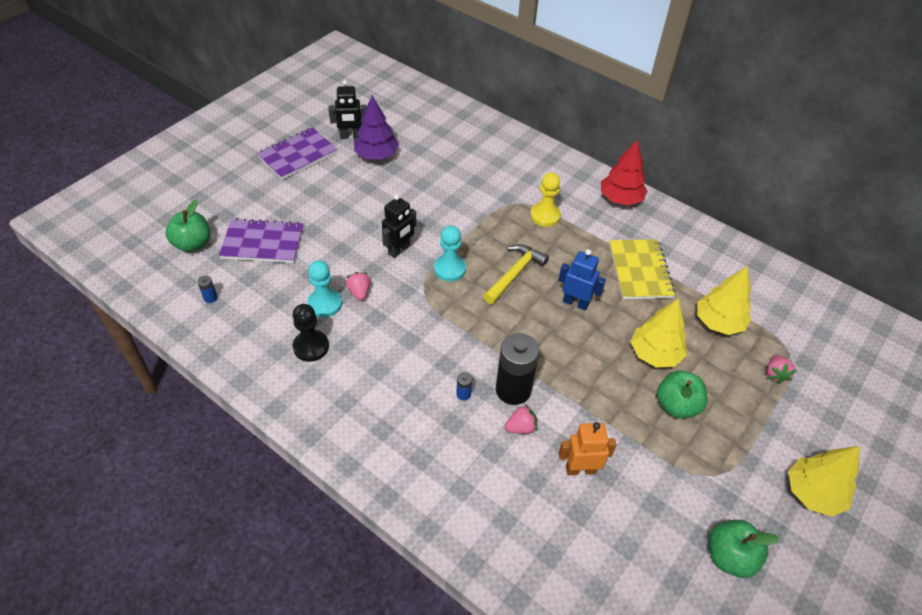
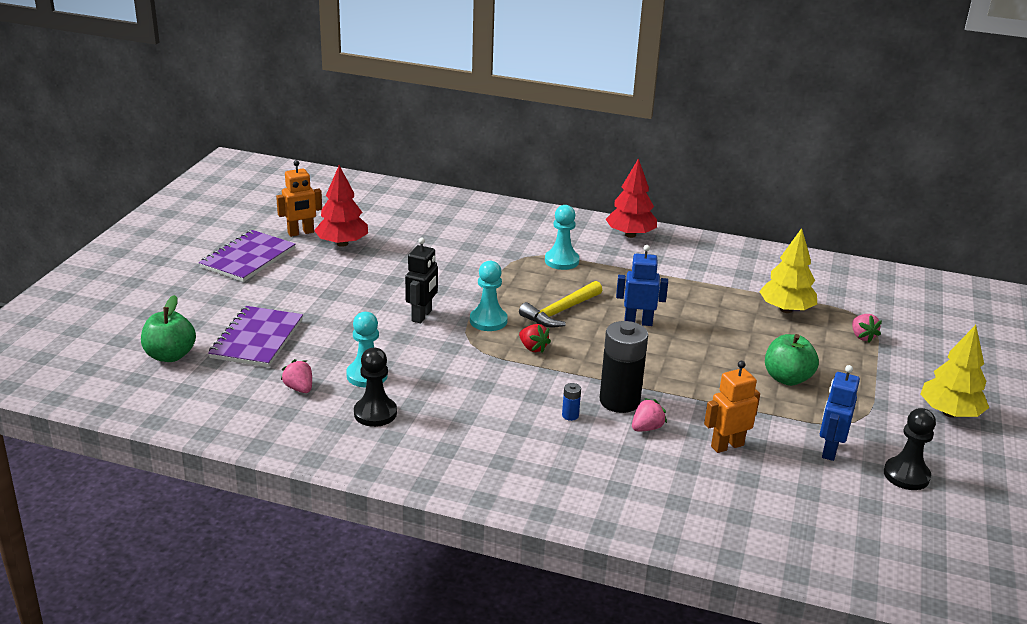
camera: 20 degrees left, 20 degrees down
blue battery [197,275,218,303] -> none
purple notebook [219,218,304,263] -> purple notebook turned 60 degrees counterclockwise [208,306,303,367]
black robot [328,80,366,139] -> orange robot [276,160,322,237]
pink strawberry [346,272,370,301] -> pink strawberry moved to [281,359,312,393]
purple tree [354,95,399,160] -> red tree [314,165,368,247]
yellow hammer [483,244,549,304] -> yellow hammer turned 150 degrees counterclockwise [519,281,602,328]
yellow pawn [530,172,561,227] -> turquoise pawn [545,205,579,270]
yellow notebook [609,239,675,299] -> none
yellow tree [631,298,687,368] -> none
green apple [709,520,779,578] -> black pawn [884,408,936,490]
none -> red strawberry [519,324,551,353]
none -> blue robot [820,365,860,461]

